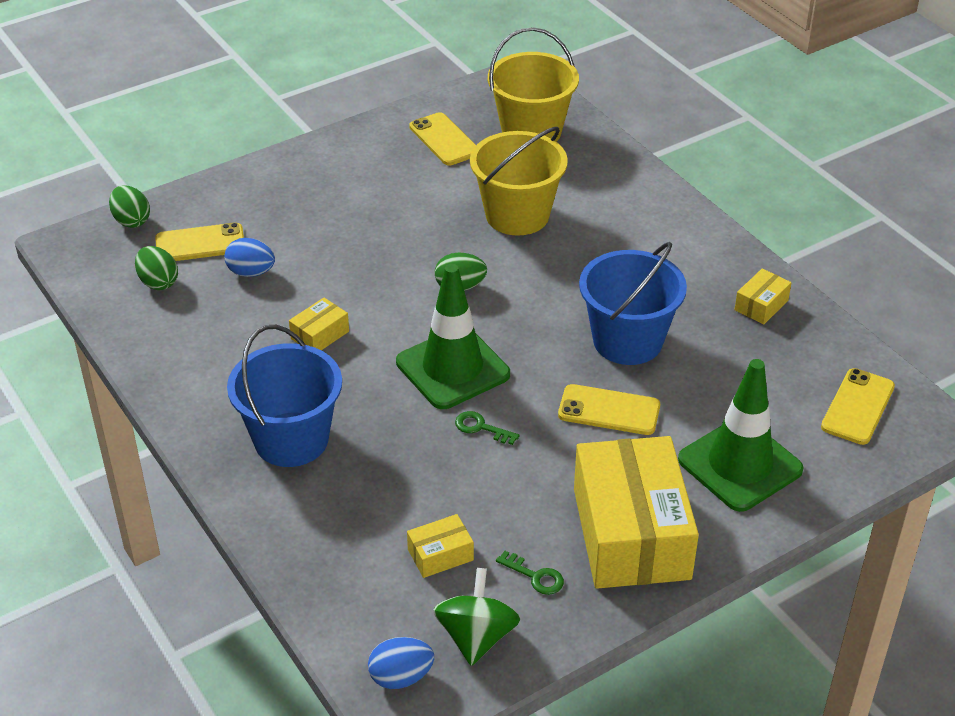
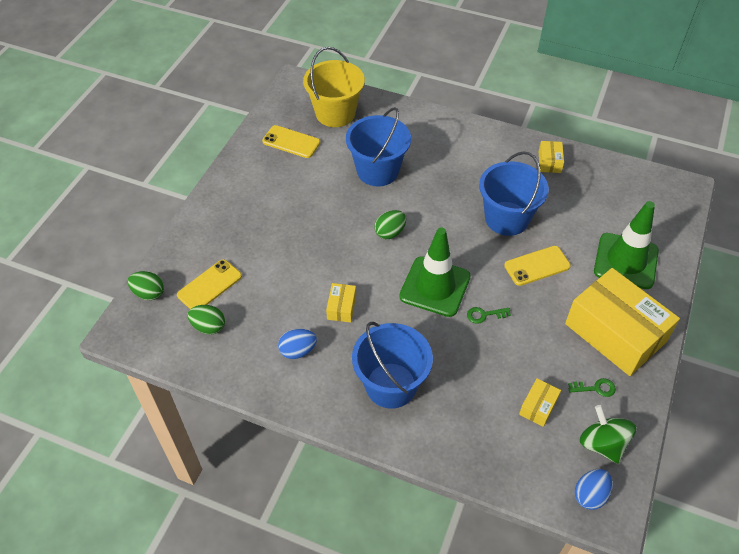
camera: 35 degrees left, 10 degrees up
blue egg [224,238,275,277] -> blue egg moved to [278,329,317,359]
yellow bucket [470,127,568,236] -> blue bucket [346,107,411,186]
yellow phone [821,368,895,445] -> none

